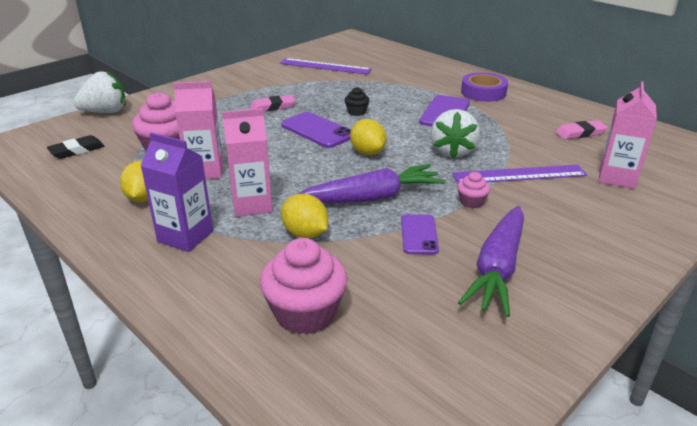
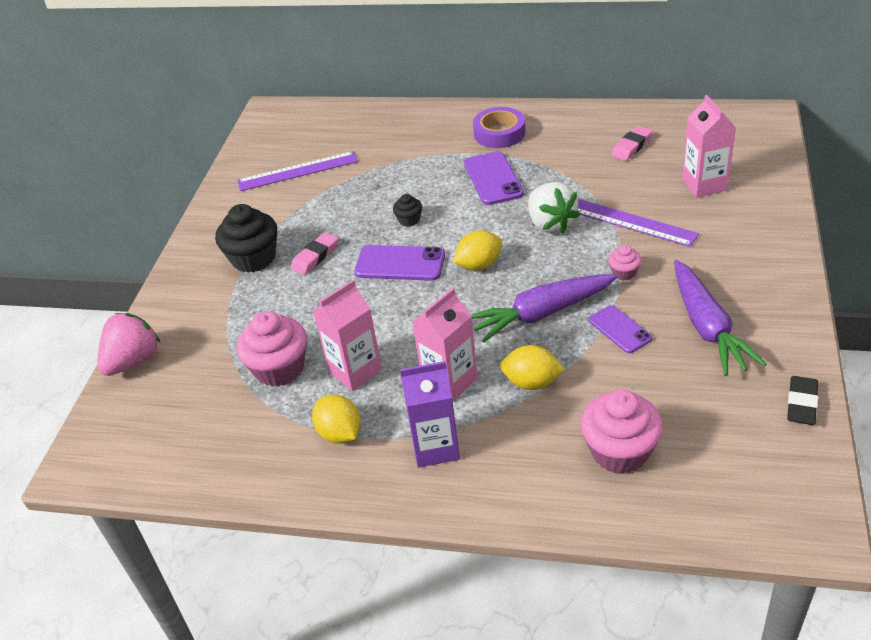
camera: 30 degrees left, 10 degrees up
black eraser [47,135,105,159] -> black eraser moved to [787,376,818,425]
white strawberry [73,71,126,113] -> pink strawberry [97,313,161,376]
purple carrot [298,164,446,203] -> purple carrot turned 150 degrees counterclockwise [471,274,618,343]
yellow lemon [350,119,387,155] -> yellow lemon turned 60 degrees counterclockwise [453,230,502,271]
purple ruler [452,165,587,184] -> purple ruler turned 75 degrees clockwise [578,199,699,247]
none -> black cupcake [215,204,278,273]

